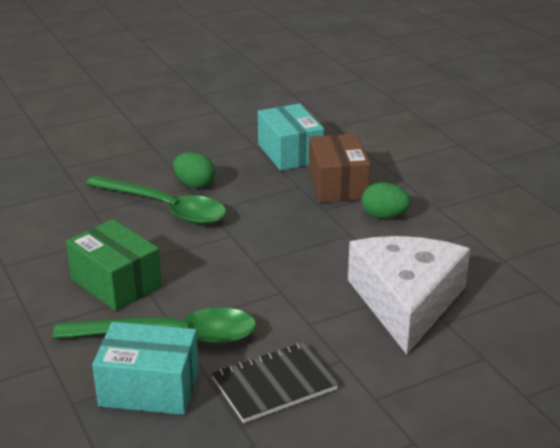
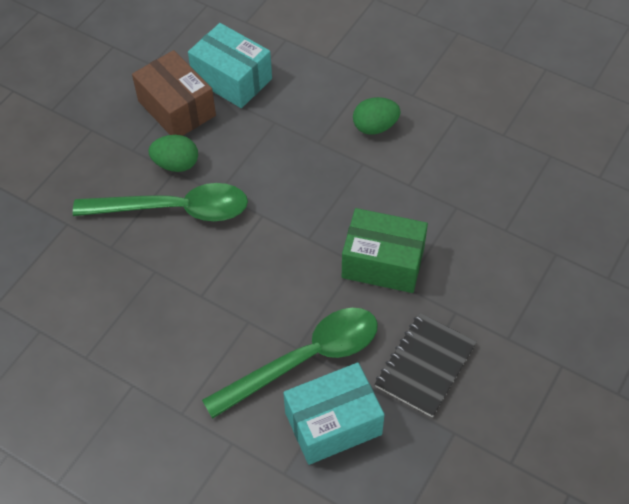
camera: 30 degrees left, 25 degrees up
green box [66,219,162,311] -> green box moved to [342,208,428,293]
brown box [309,134,371,203] -> brown box moved to [132,50,216,136]
white cheese [348,236,470,354] -> none

